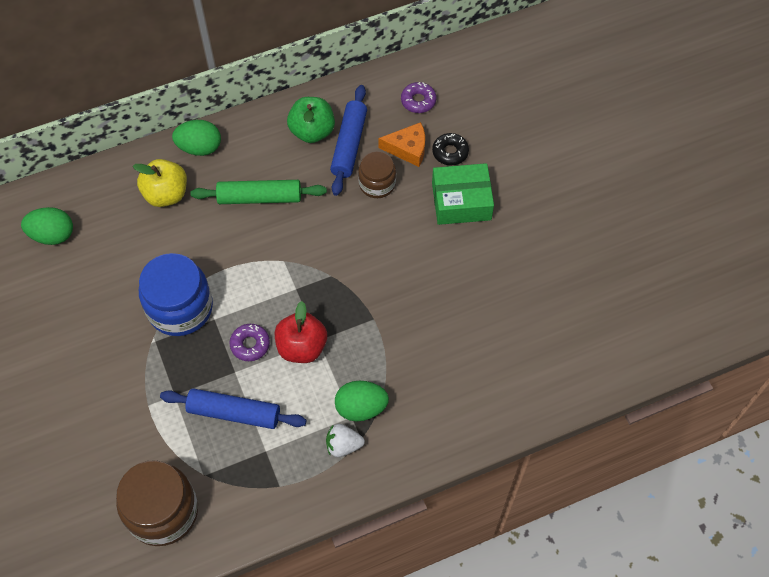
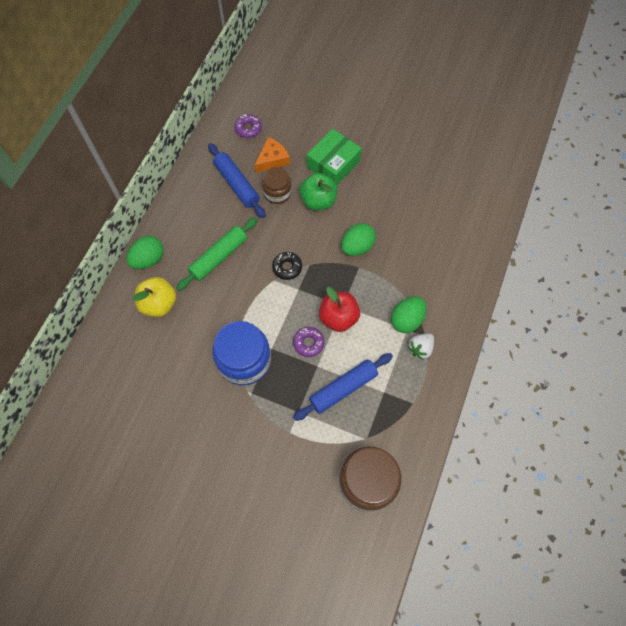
camera: 45 degrees left, 5 degrees up
green egg [21,207,73,245] -> green egg moved to [341,223,376,256]
green apple [287,97,335,143] -> green apple moved to [299,173,337,210]
black donut [432,133,469,165] -> black donut moved to [272,252,302,280]

